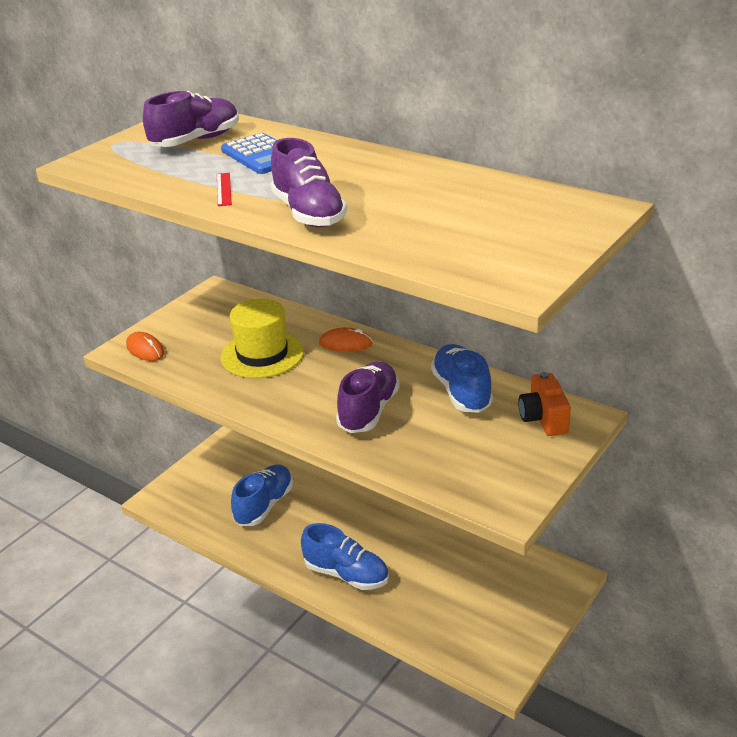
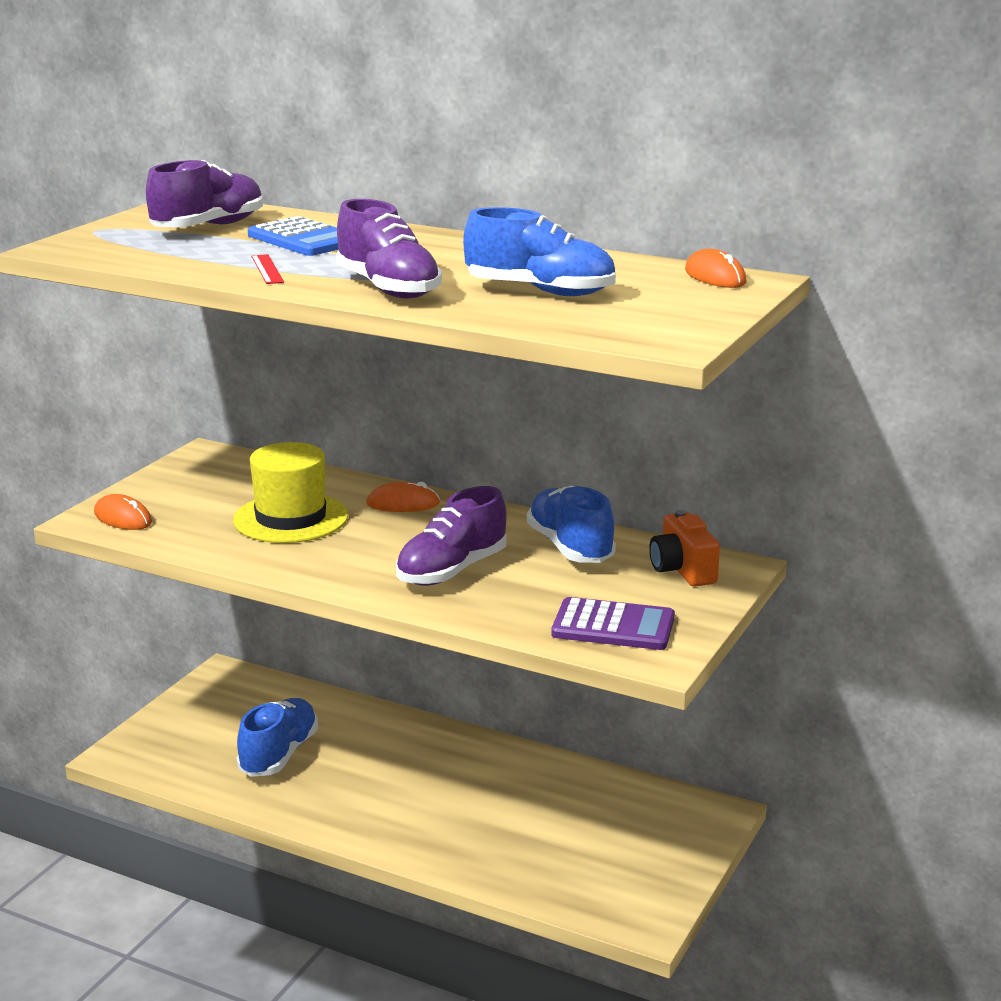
camera: 10 degrees left, 10 degrees down
blue shoe [301,523,389,590] -> blue shoe moved to [463,207,616,296]
purple shoe [336,361,400,433] -> purple shoe turned 150 degrees counterclockwise [396,486,507,586]
none -> purple calculator [551,597,675,650]
none -> orange mouse [685,249,746,288]

